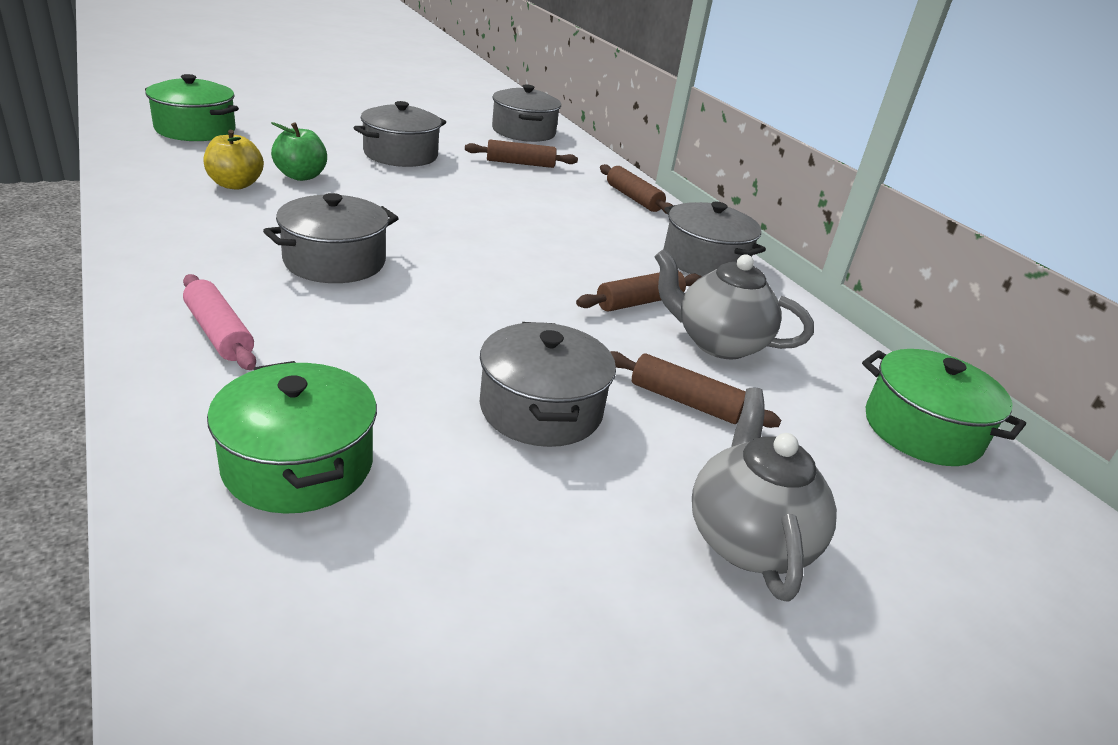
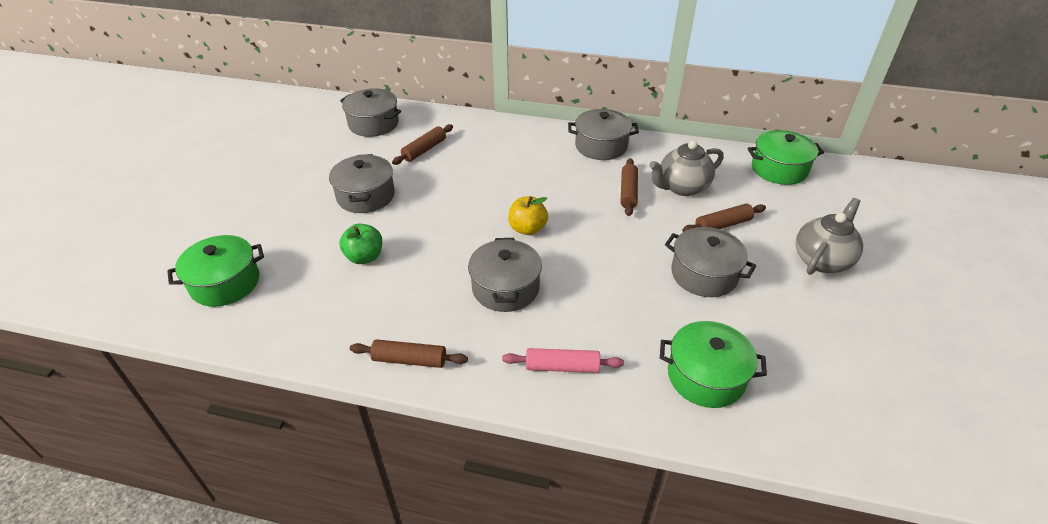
camera: 45 degrees left, 10 degrees up
yellow apple [203,130,264,190] -> yellow apple moved to [508,196,548,235]
brown rolling pin [600,164,673,214] -> brown rolling pin moved to [350,339,468,368]
grey teapot [692,387,837,602] -> grey teapot turned 90 degrees clockwise [796,198,863,275]

